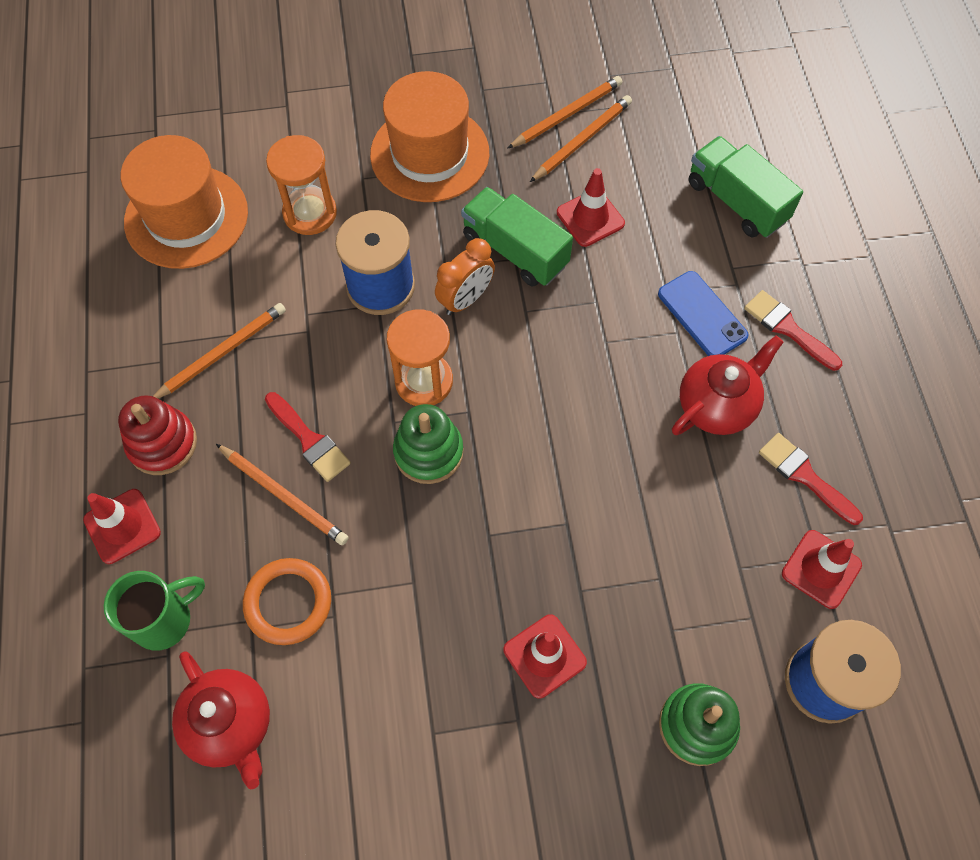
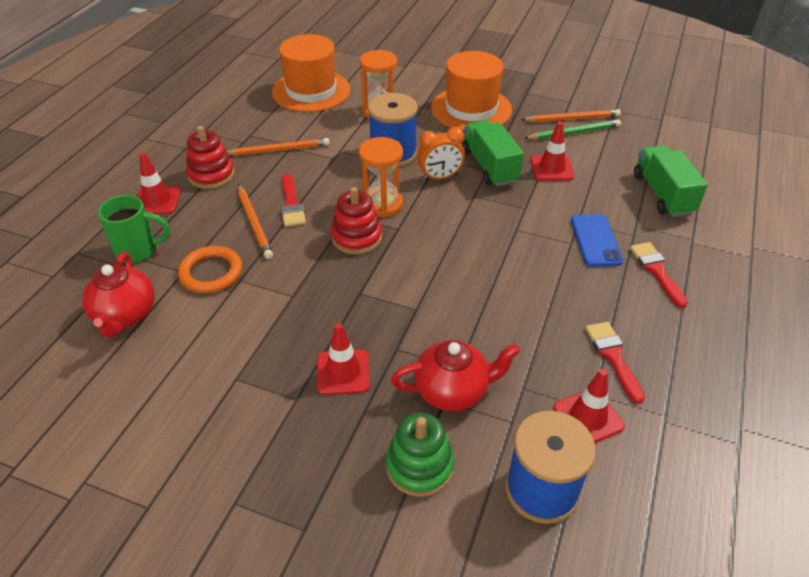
camera: 30 degrees right, 20 degrees down
green stacking toy [393,404,463,484] -> red stacking toy [331,187,382,254]
orange pencil [530,95,632,182] -> green pencil [524,119,621,140]
red teapot [672,336,784,435] -> red teapot moved to [391,340,520,411]

